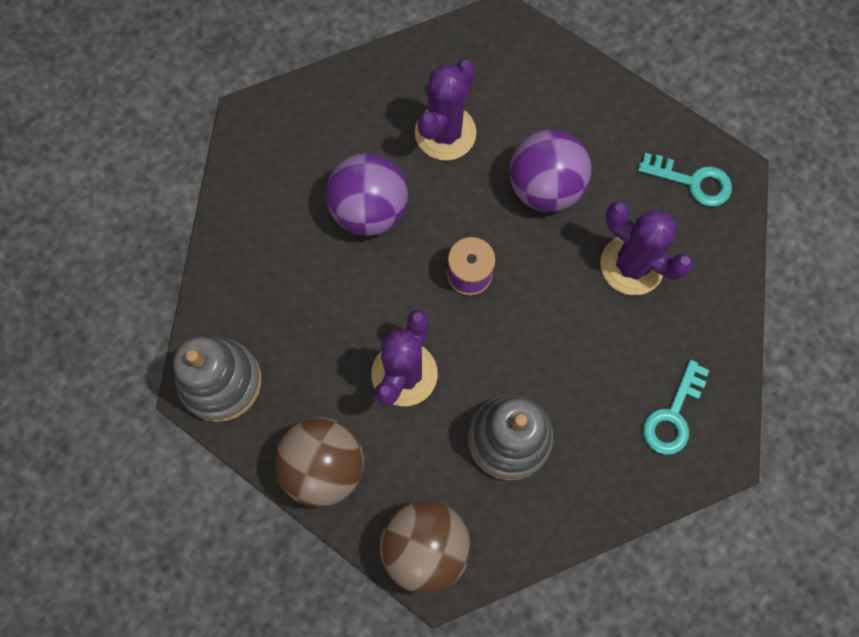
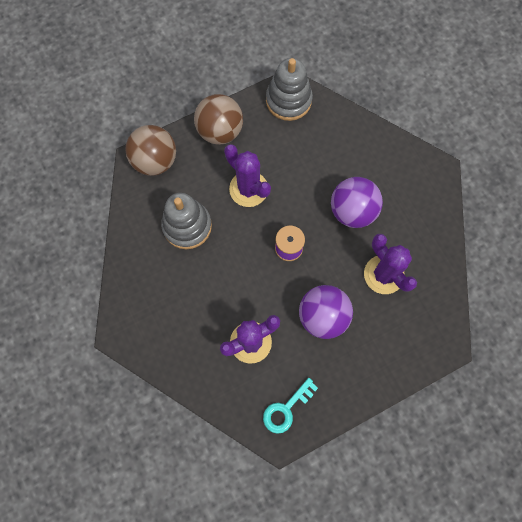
camera: 115 degrees right, 0 degrees up
turquoise key [643,360,709,455] -> none

